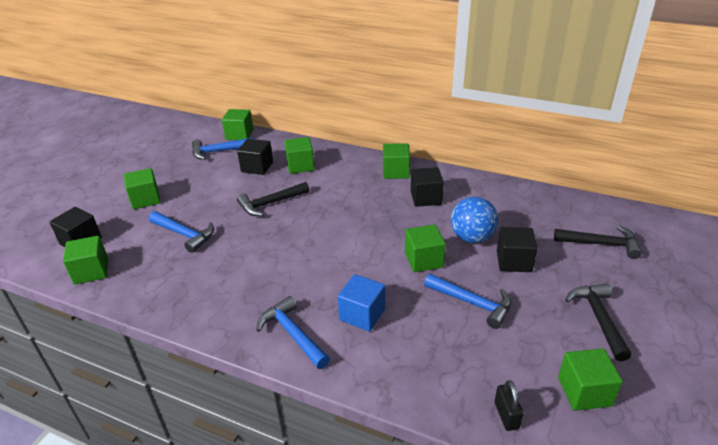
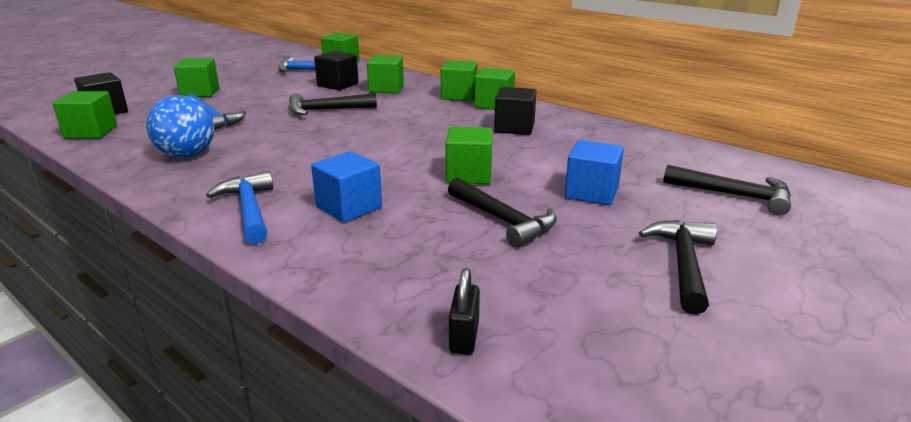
camera: 15 degrees right, 10 degrees down
blue hammer [424,274,511,329] -> black hammer [448,178,557,248]
blue ball [451,197,498,243] -> blue ball moved to [146,95,214,158]
black cube [497,227,538,272] -> blue cube [565,140,624,205]
green cube [558,348,623,411] -> green cube moved to [441,60,477,101]

